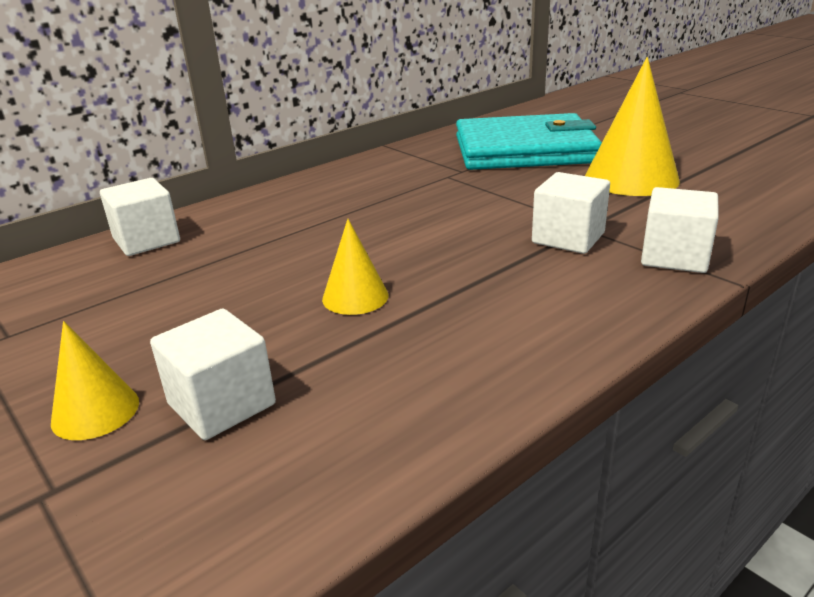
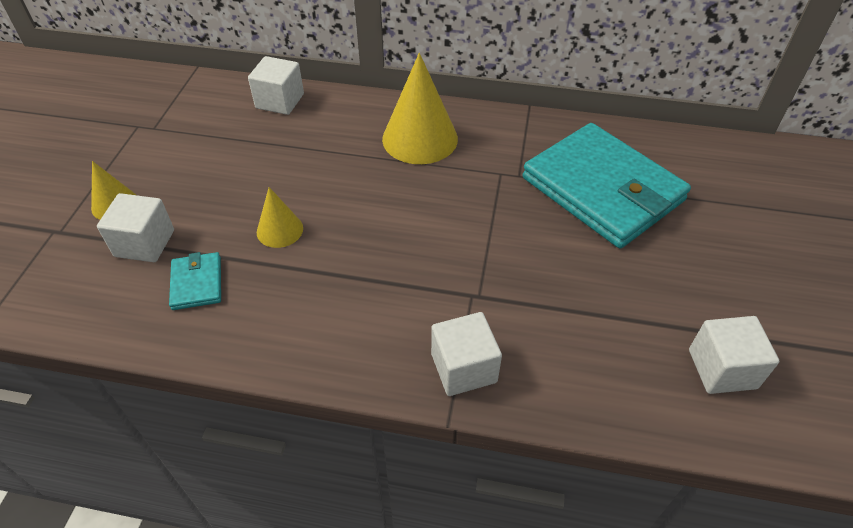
camera: 50 degrees right, 20 degrees up
white cube [532,172,610,254] -> white cube moved to [689,316,779,394]
yellow cone [585,57,680,196] -> yellow cone moved to [382,53,458,164]
none -> turquoise wallet [169,252,221,310]

